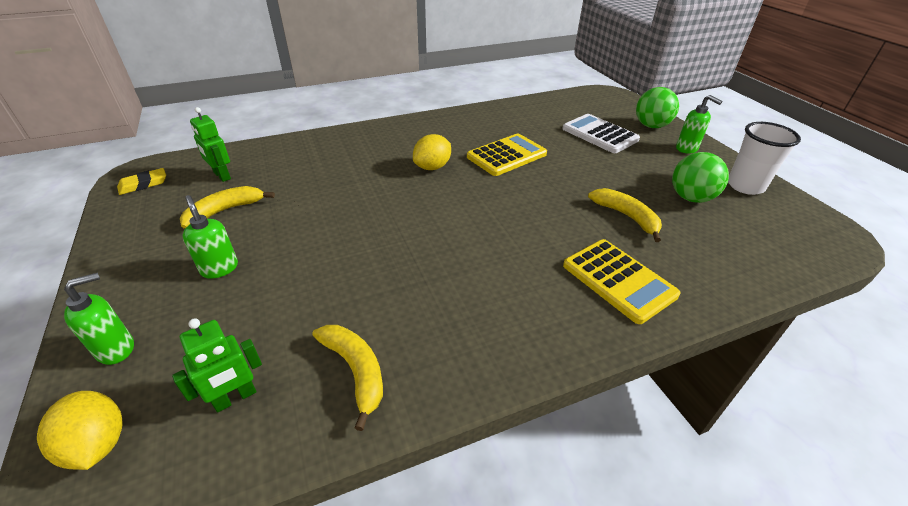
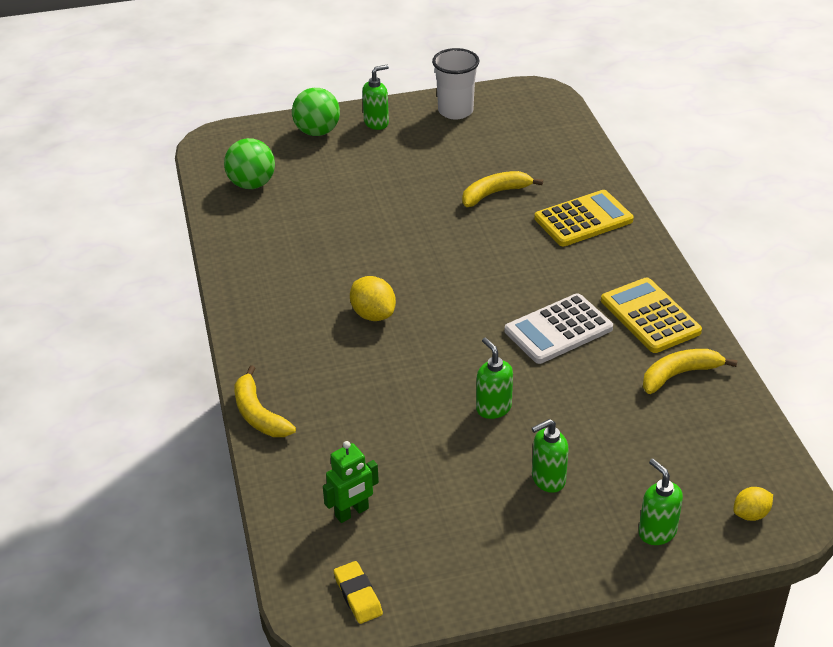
camera: 80 degrees left, 0 degrees up
yellow lemon [37,391,123,470] -> yellow lemon [733,487,773,521], size x0.65
green robot [172,319,262,412] -> none
yellow banana [180,186,275,228] -> yellow banana moved to [234,365,296,437]
yellow calculator [467,134,547,176] -> yellow calculator moved to [601,277,702,353]
white calculator [563,114,640,153] -> white calculator moved to [505,293,613,364]
green ball [672,152,729,203] -> green ball moved to [224,138,275,189]
none -> green soap dispenser [476,338,513,419]

